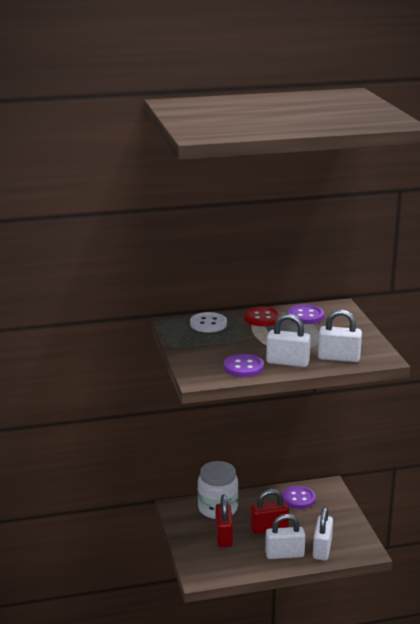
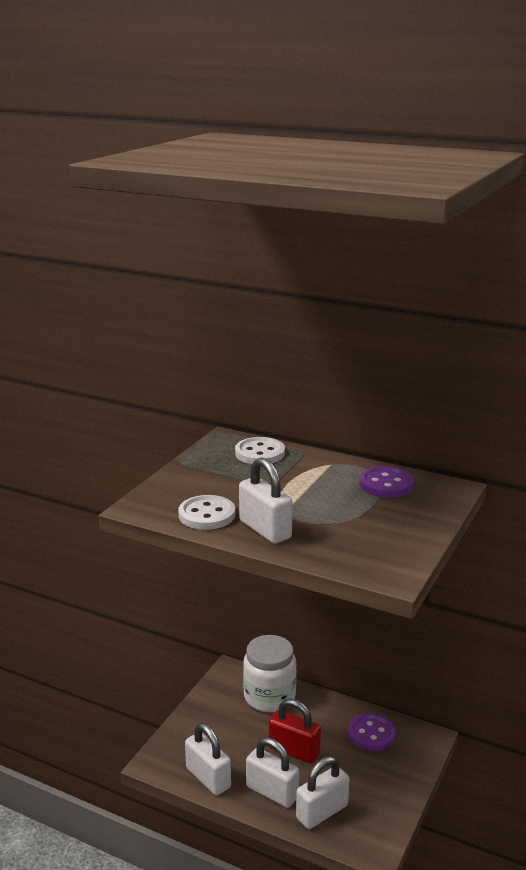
camera: 40 degrees right, 0 degrees up
red padlock [215,495,233,547] -> none
purple button [224,354,264,377] -> white button [178,495,235,530]
red button [244,306,281,326] -> none
white padlock [318,309,362,362] -> white padlock moved to [185,723,231,795]

